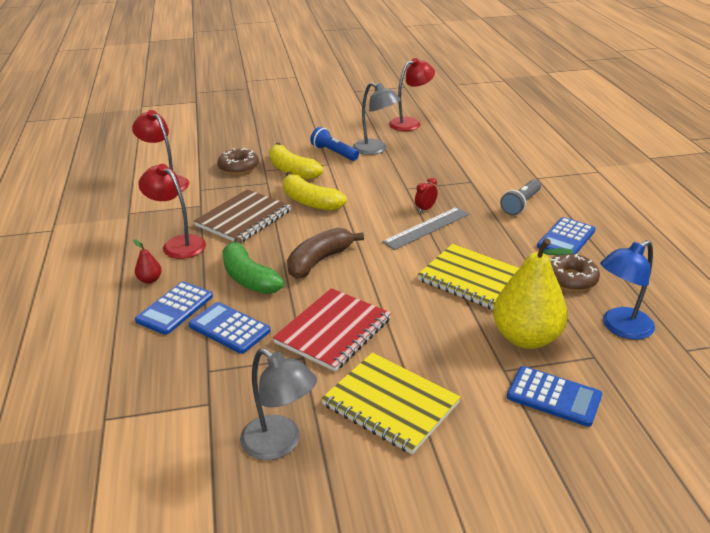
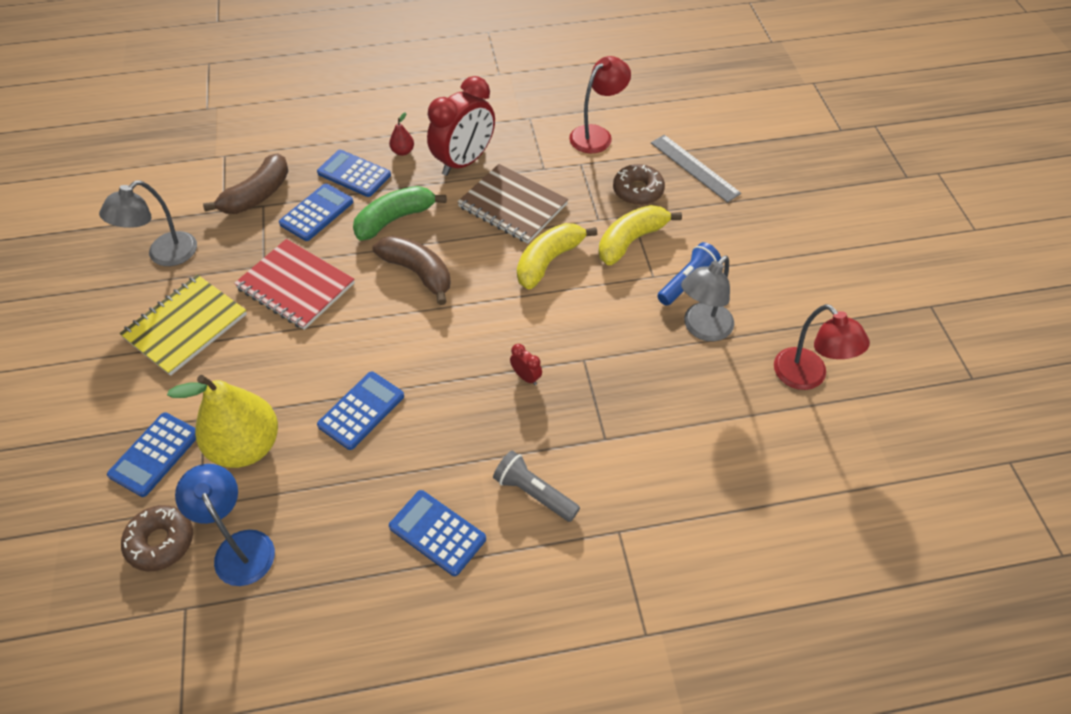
camera: 90 degrees right, 20 degrees up
red lamp [138,164,206,259] -> red clock [427,76,495,176]
grey ruler [382,207,469,250] -> grey ruler moved to [651,135,741,203]
yellow notebook [417,244,519,309] -> blue calculator [317,371,404,450]
brown donut [550,254,600,291] -> brown donut moved to [121,505,193,571]
none -> brown banana [203,153,289,214]

